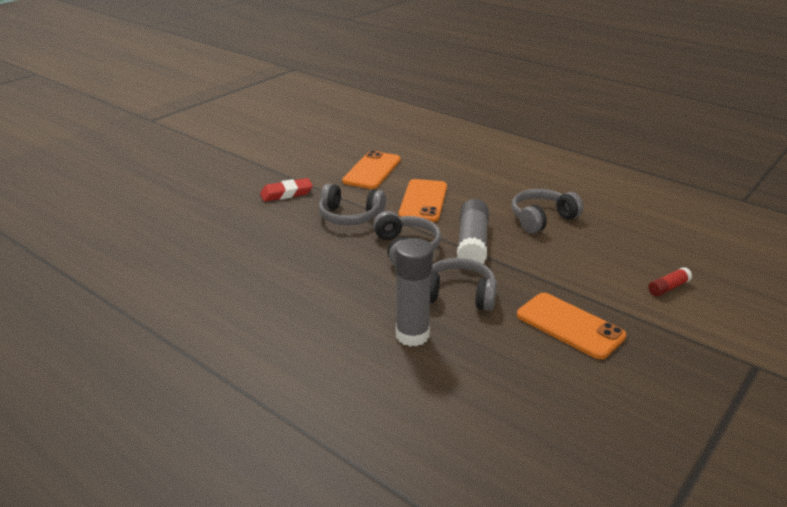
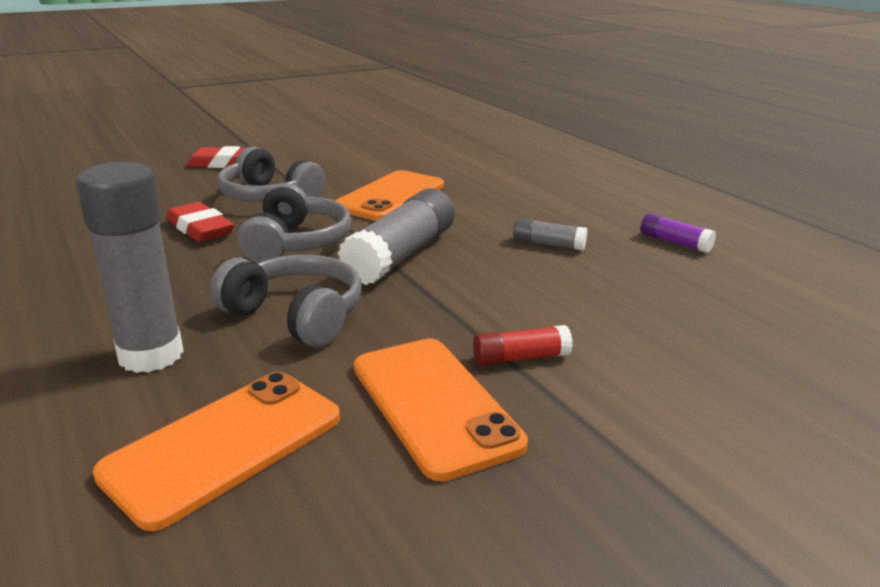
camera: 20 degrees right, 5 degrees down
orange phone [342,150,401,189] -> orange phone moved to [93,372,340,531]
grey headphones [512,189,583,234] -> grey glue stick [513,218,588,251]
red glue stick [648,267,692,296] -> red glue stick moved to [473,325,573,366]
none -> red eraser [166,202,234,242]
none -> purple glue stick [641,213,716,253]

